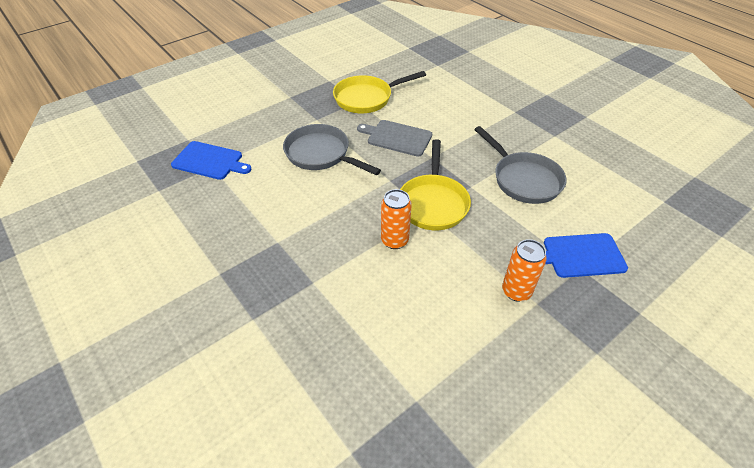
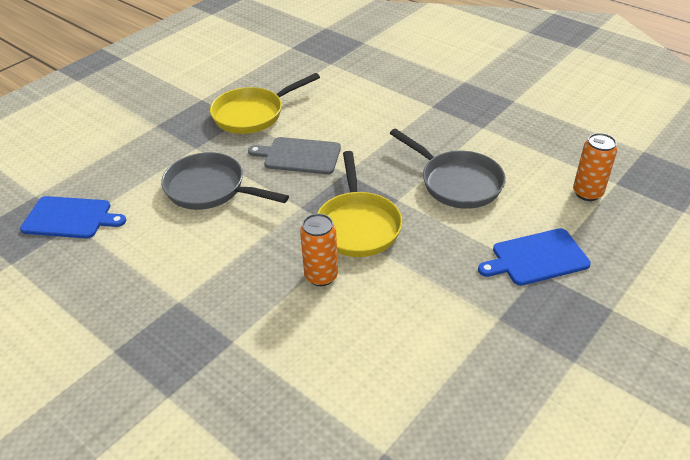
camera: 10 degrees left, 5 degrees down
orange can [502,239,547,302] -> orange can moved to [573,133,617,201]

